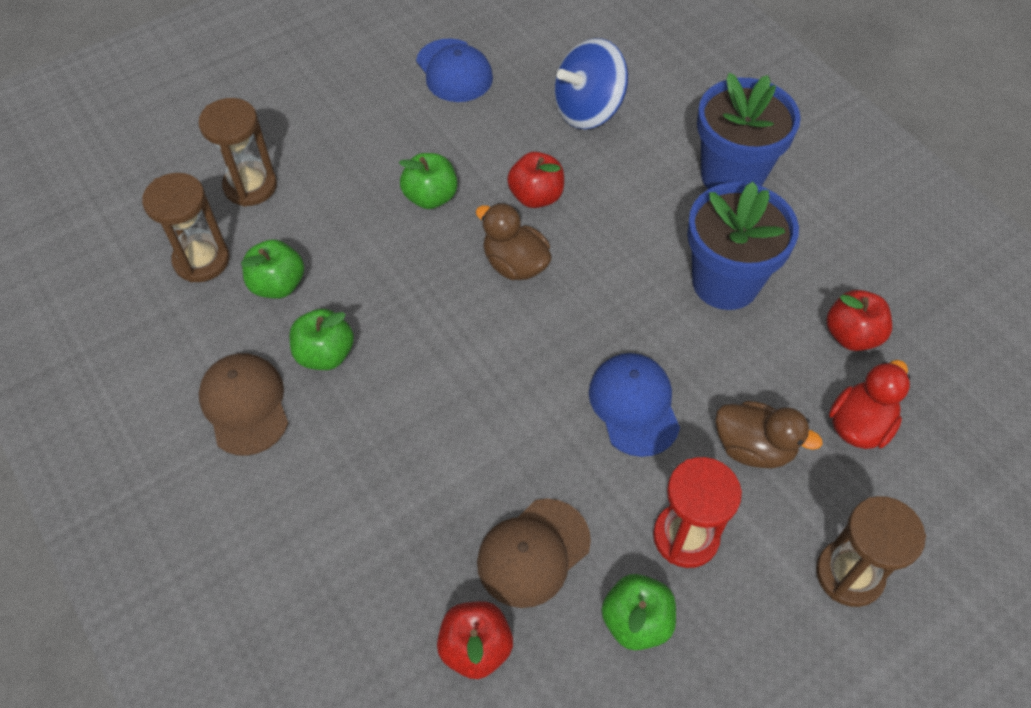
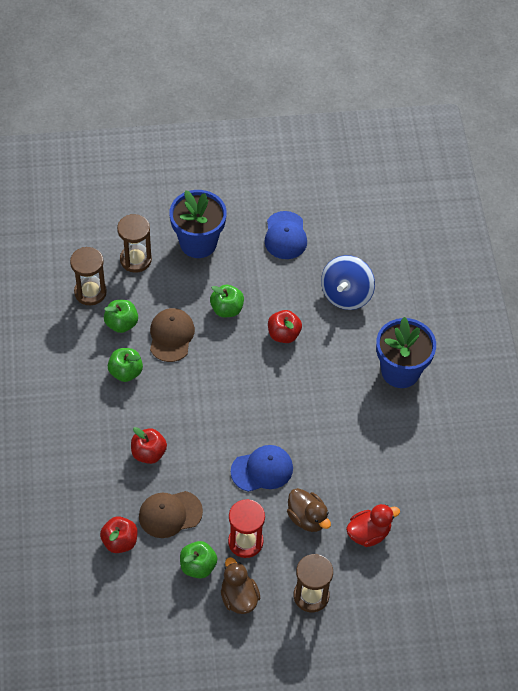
camera: 25 degrees right, 0 degrees up
brown cap [199,353,288,456] -> brown cap moved to [150,308,195,362]
brown duck [476,203,552,280] -> brown duck moved to [221,557,260,614]
blue spinning top [554,38,628,129] -> blue spinning top turned 60 degrees counterclockwise [321,255,375,310]
blue cap [589,353,680,457] -> blue cap turned 60 degrees clockwise [231,445,293,492]
blue flower pot [687,182,799,310] -> blue flower pot moved to [169,190,227,258]
red apple [826,290,892,351] -> red apple moved to [131,427,167,464]

